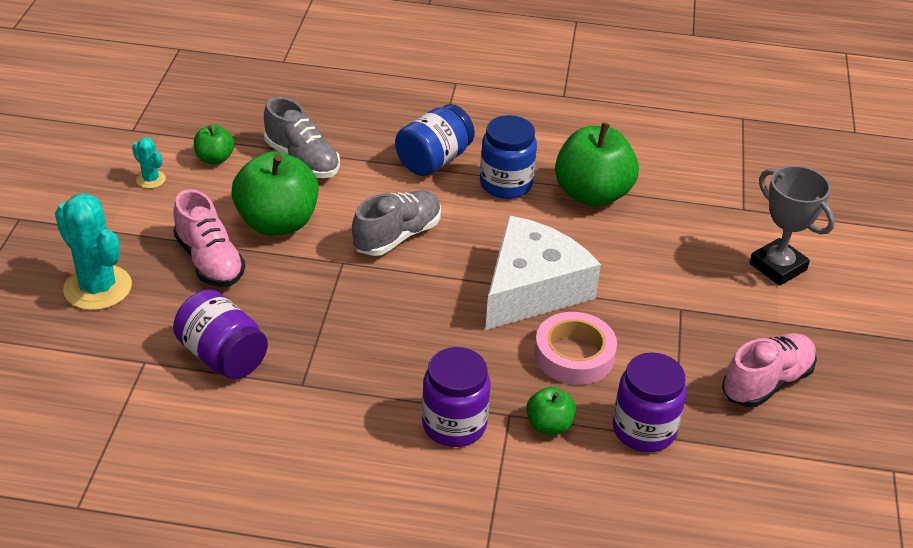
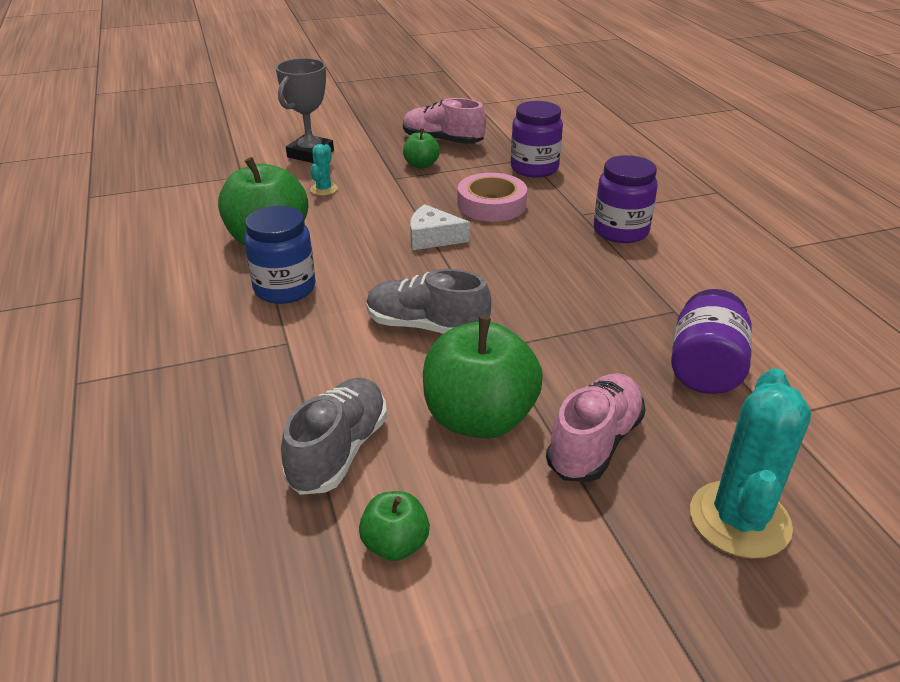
camera: 115 degrees left, 5 degrees down
turquoise cactus [132,137,166,189] -> turquoise cactus moved to [310,144,338,196]
blue jar [395,104,475,176] -> none
white cheese [485,215,601,330] -> white cheese [410,204,470,250], size x0.50
green apple [526,387,576,435] -> green apple moved to [403,129,440,169]

